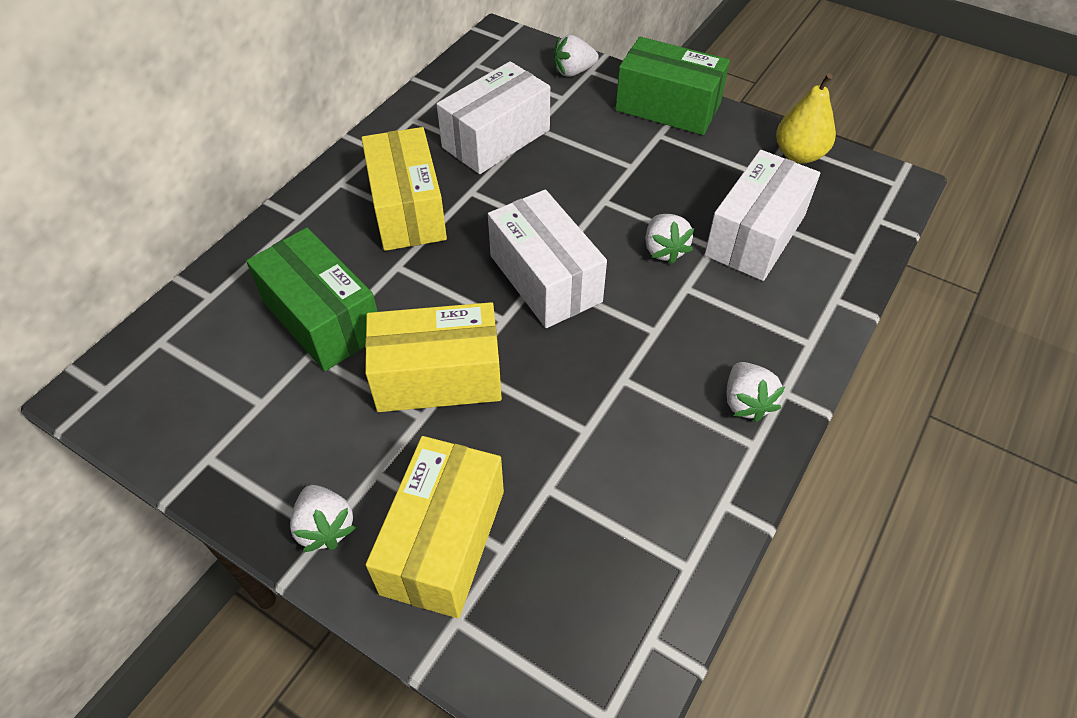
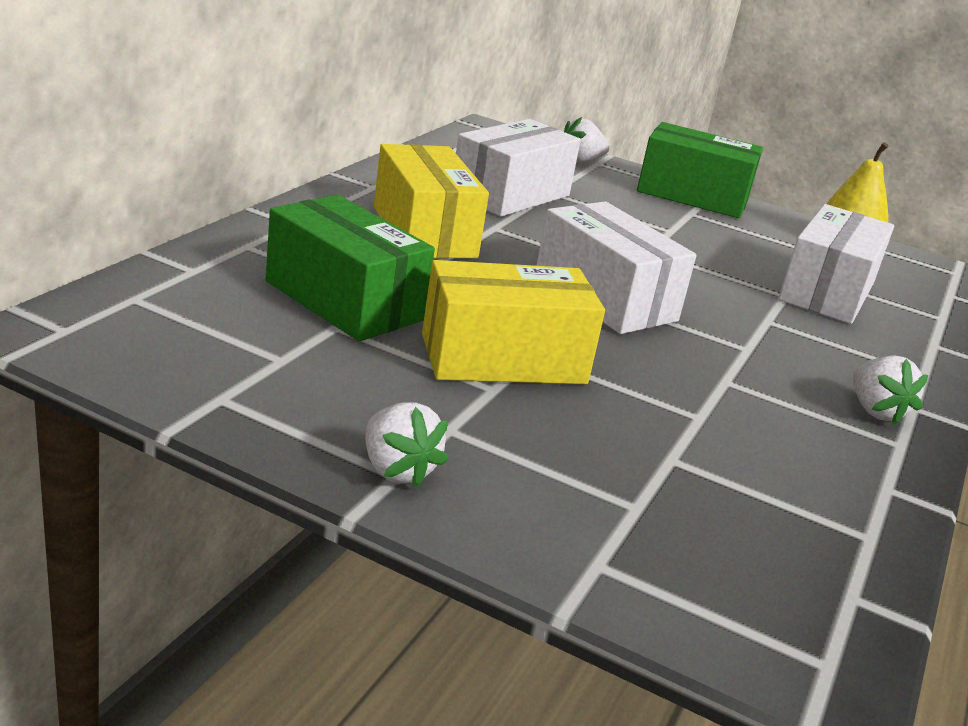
camera: 10 degrees left, 25 degrees down
yellow box [366,436,504,618] -> none
white strawberry [645,214,694,264] -> none

